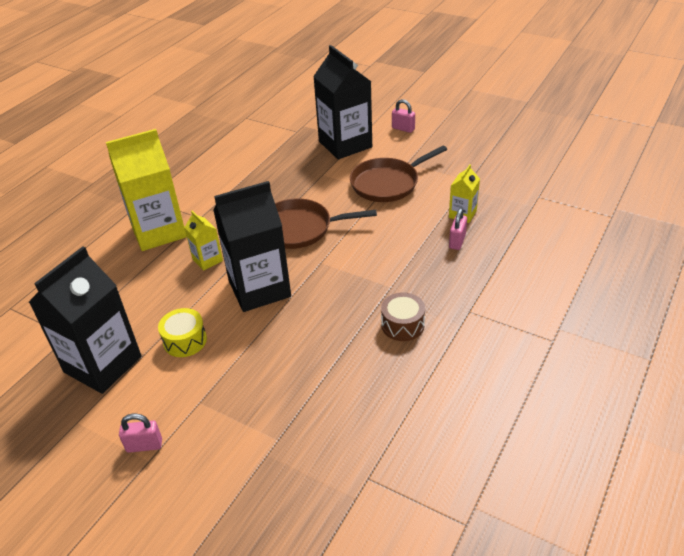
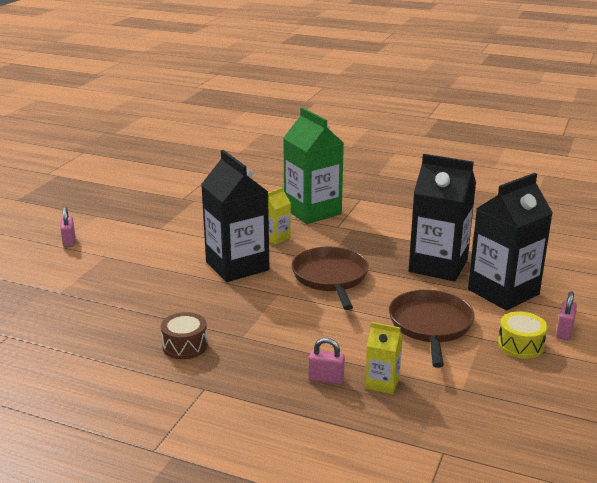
camera: 80 degrees right, 15 degrees down
black carton [29,246,142,394] -> black carton moved to [409,154,476,282]
yellow carton [106,129,187,251] -> green carton [283,107,344,224]
yellow drum [158,308,207,357] -> yellow drum moved to [498,312,548,359]
brown pan [350,146,447,202] -> brown pan turned 45 degrees clockwise [389,290,475,368]

